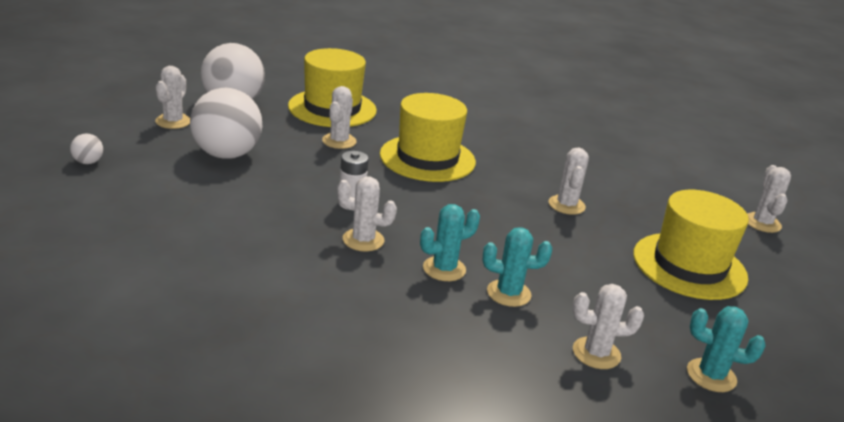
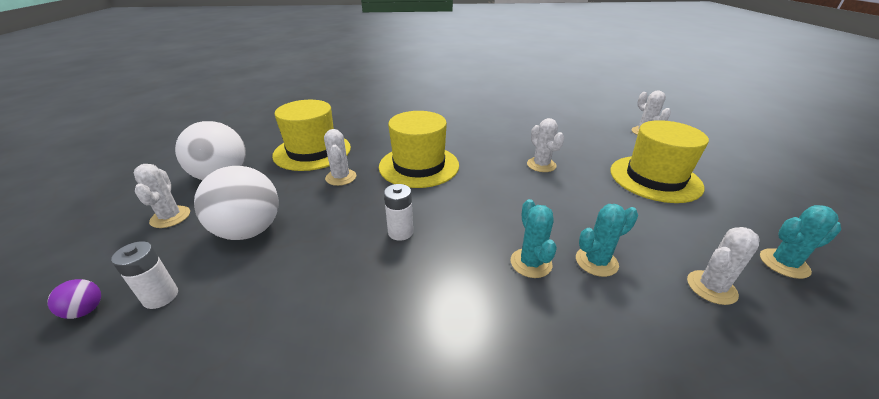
camera: 25 degrees left, 5 degrees up
white ball [70,134,103,164] -> purple ball [48,279,101,319]
white cactus [337,176,397,252] -> none
turquoise cactus [420,204,480,281] -> turquoise cactus turned 45 degrees counterclockwise [511,199,557,278]
none -> white battery [111,241,178,309]

